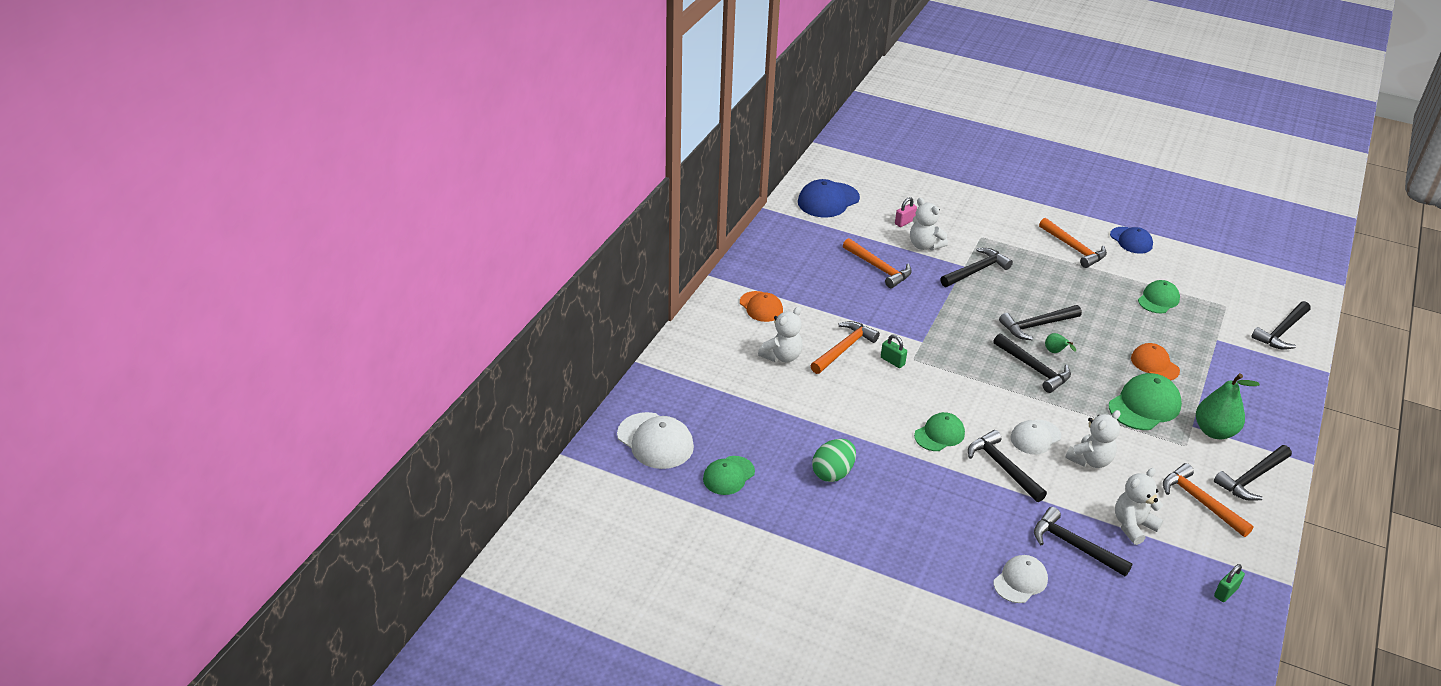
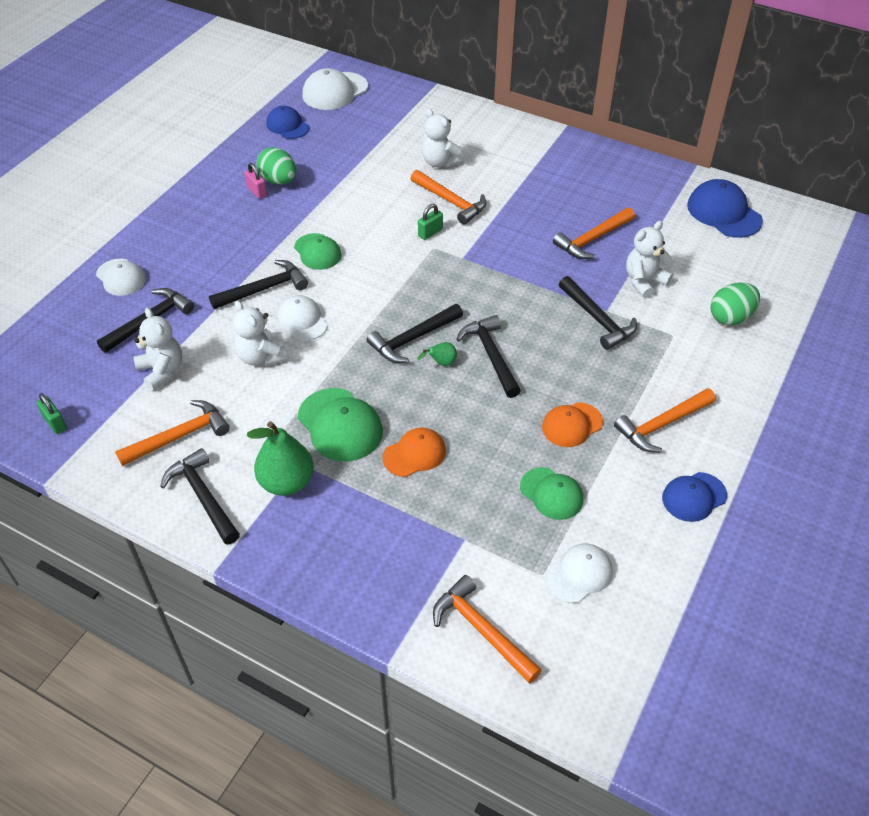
camera: 95 degrees right, 10 degrees up
green cap [703,456,755,495] -> blue cap [266,106,309,139]
orange cap [740,291,783,322] -> orange cap moved to [542,402,603,447]
pink padlock [895,197,917,227] -> pink padlock moved to [244,163,267,199]
black hammer [1251,301,1310,350] -> orange hammer [433,575,542,684]
none -> white cap [546,544,613,603]
none -> green egg [711,283,760,325]

